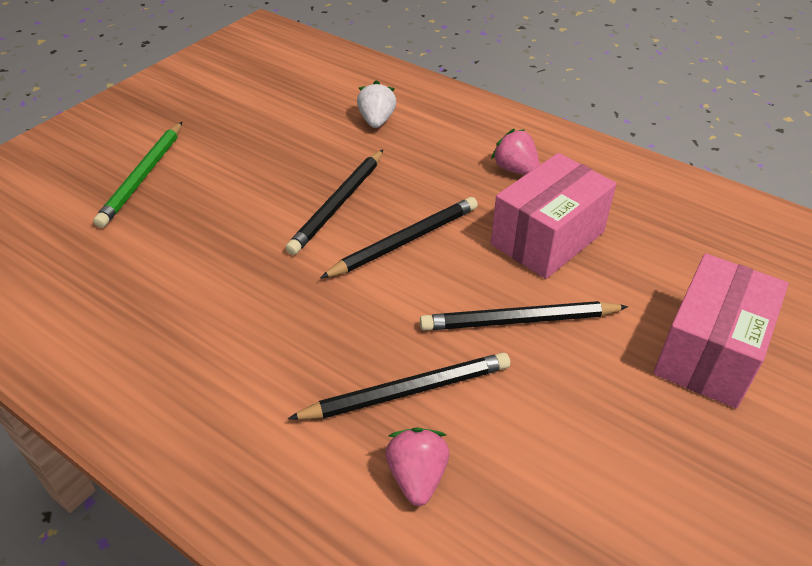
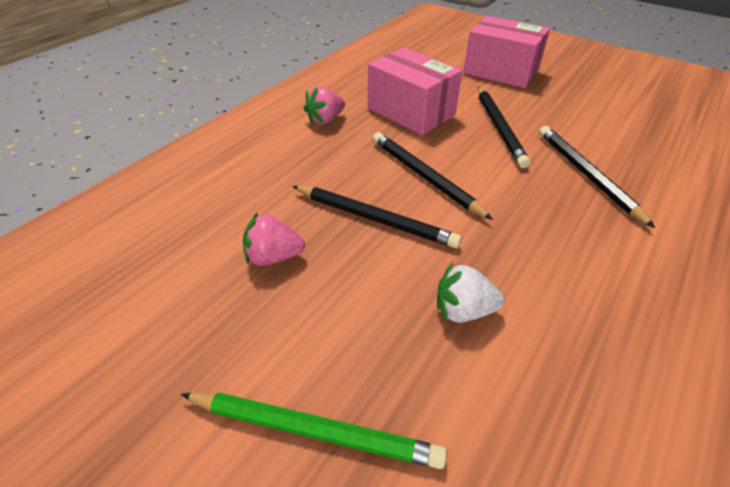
camera: 90 degrees left, 0 degrees up
white strawberry [357,81,396,128] -> white strawberry moved to [437,262,505,323]
pink strawberry [385,427,449,506] -> pink strawberry moved to [243,212,305,266]

